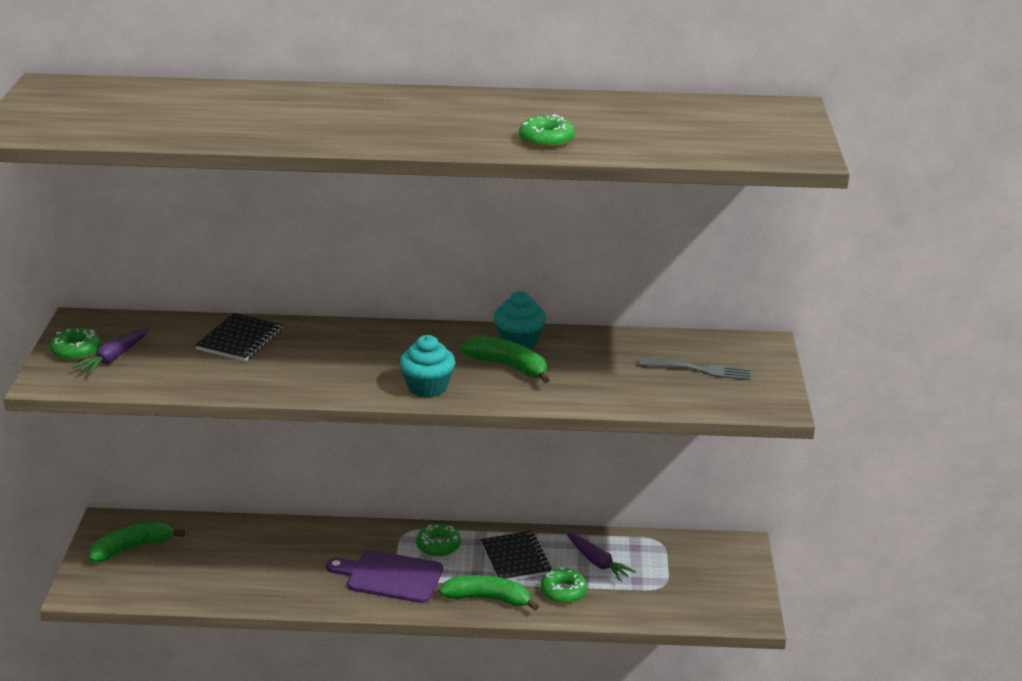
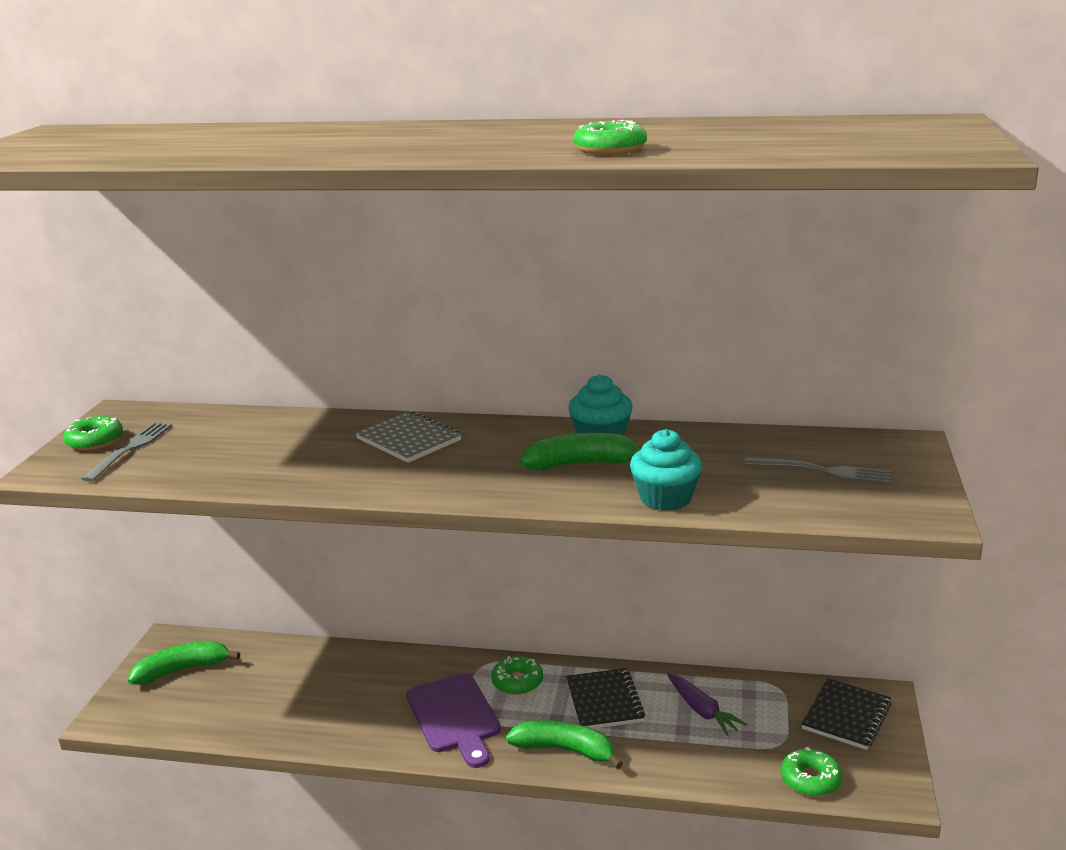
camera: 10 degrees right, 5 degrees down
purple carrot [72,328,149,375] -> grey fork [82,423,172,482]
black notebook [195,313,283,362] -> black notebook moved to [802,678,891,750]
purple cutting board [326,550,443,603] -> purple cutting board turned 135 degrees counterclockwise [406,673,501,768]
turquoise cupcake [400,335,455,398] -> turquoise cupcake moved to [630,429,702,511]
green banana [460,336,550,383] -> green banana turned 45 degrees counterclockwise [520,433,641,470]
green donut [541,567,587,603] -> green donut moved to [781,747,842,796]
none -> grey notebook [355,411,462,463]

